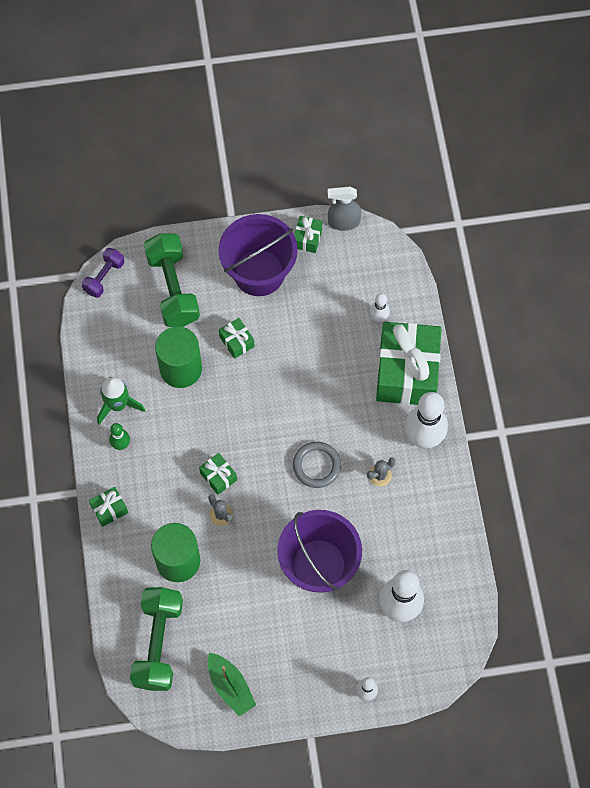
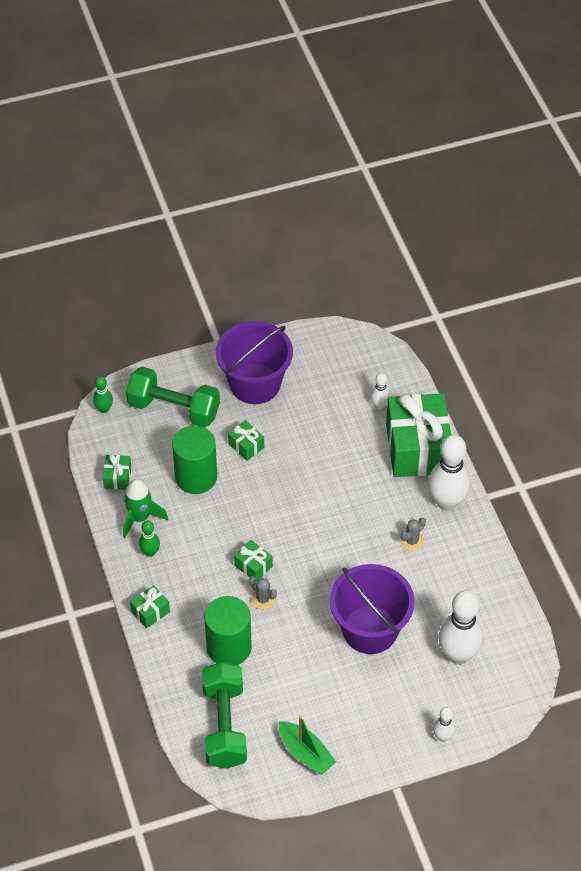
camera: 10 degrees left, 15 degrees down
purple dumbbell [82,248,125,298] -> green bowling pin [93,376,113,413]
green dumbbell [144,233,200,327] -> green dumbbell turned 45 degrees counterclockwise [126,367,220,428]
grey ring [293,442,341,488] -> none
green gift [294,216,323,253] -> green gift moved to [102,454,131,490]
grey spray bottle [328,186,362,231] -> none

